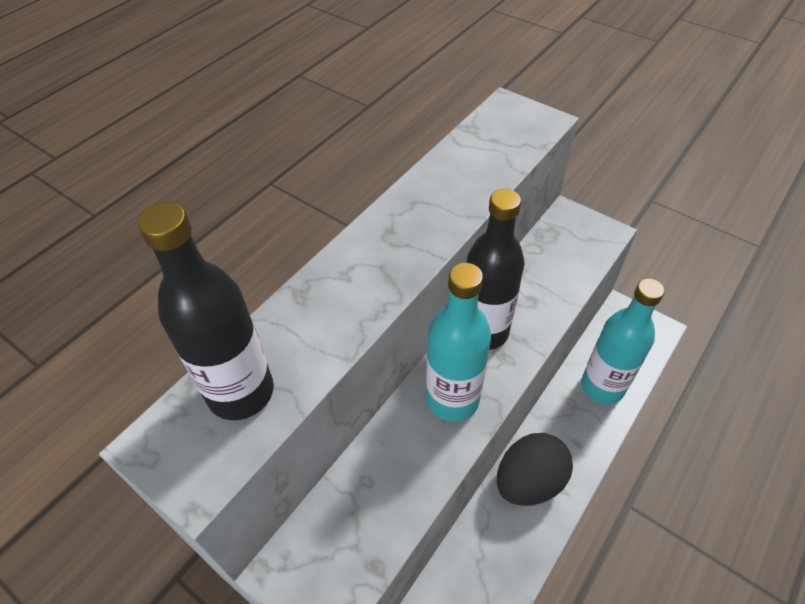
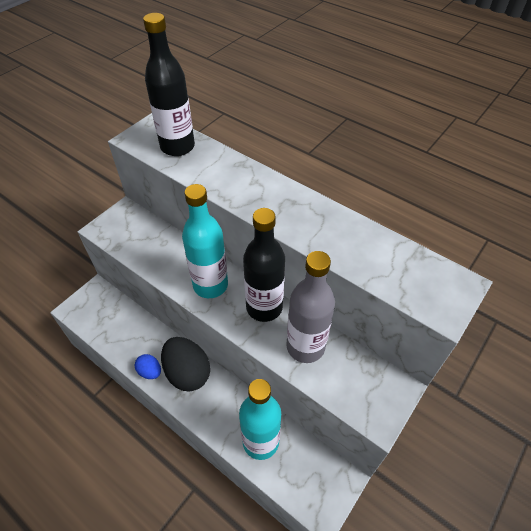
camera: 90 degrees right, 0 degrees up
none -> blue egg [135,354,161,379]
none -> grey bottle [286,251,335,363]

